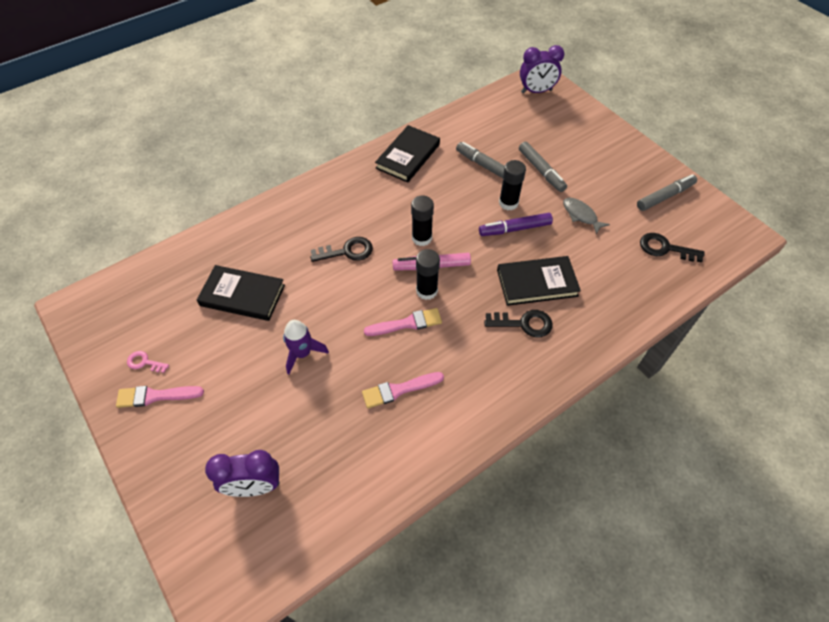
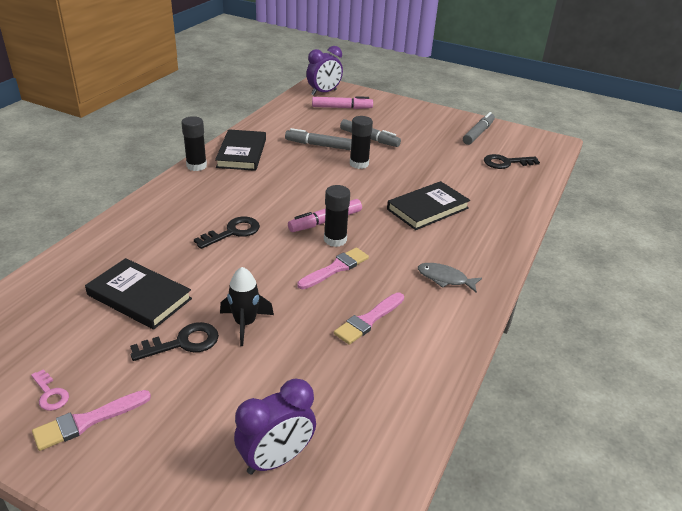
camera: 30 degrees left, 20 degrees down
pink key [127,351,169,373] -> pink key turned 120 degrees counterclockwise [31,369,69,411]
black book [197,265,285,321] -> black book turned 45 degrees clockwise [85,258,192,330]
purple rocket [283,320,329,375] -> black rocket [220,267,274,346]
black glue stick [411,196,434,246] -> black glue stick moved to [181,116,207,171]
purple marker [479,213,553,236] -> none
black key [484,310,553,337] -> black key moved to [130,322,219,361]
grey fish [563,198,610,234] -> grey fish moved to [418,263,482,293]
none -> pink marker [312,96,373,109]

